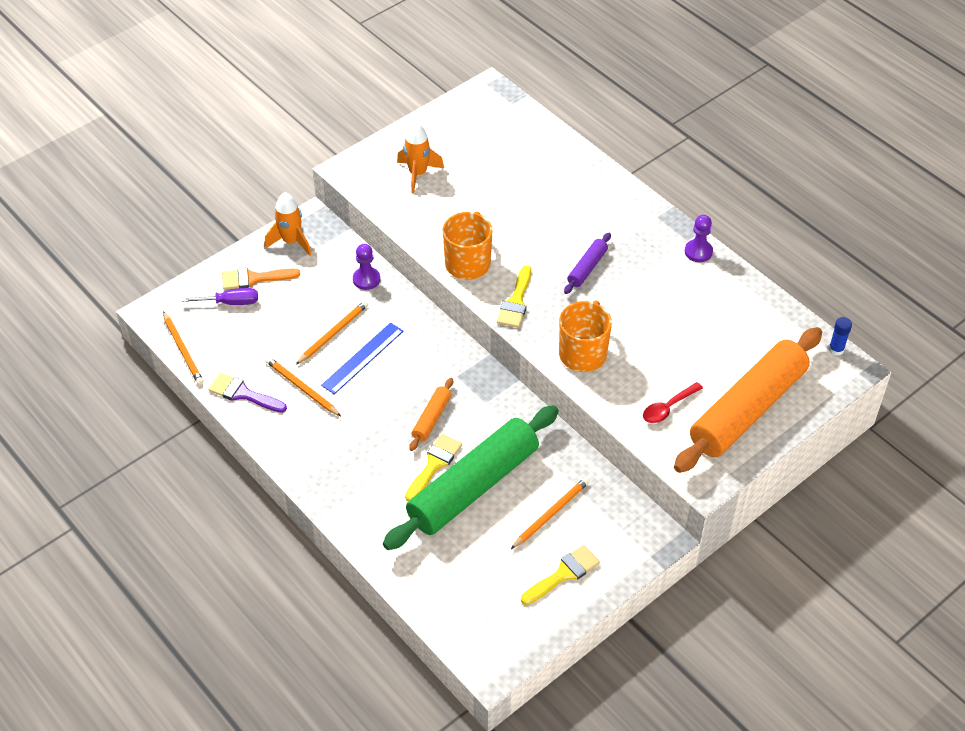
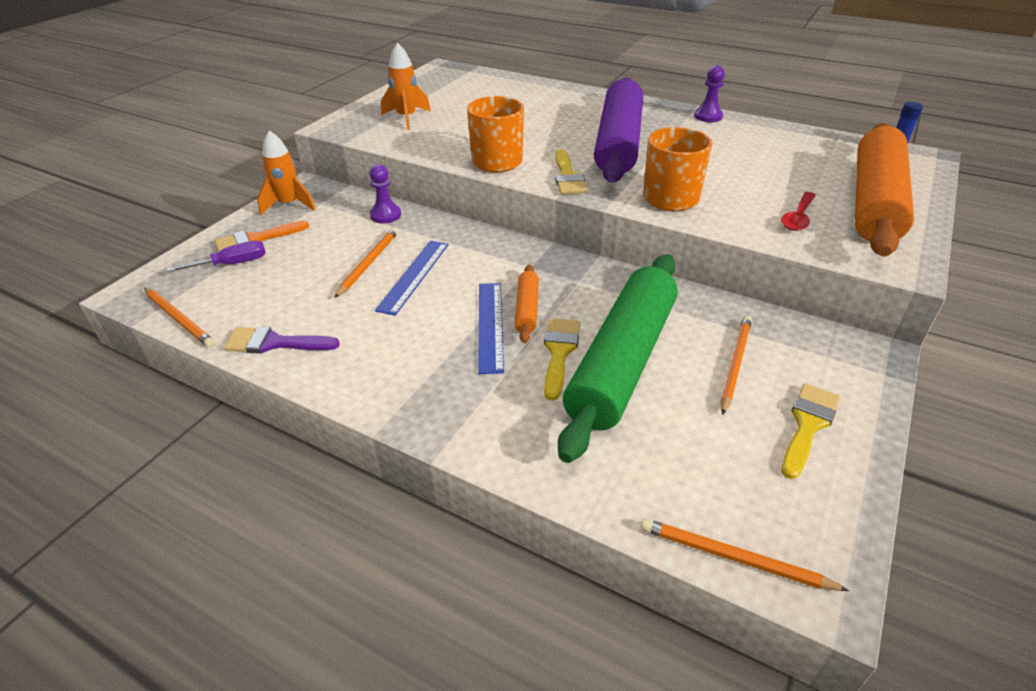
camera: 20 degrees left, 10 degrees down
orange pencil [266,357,341,416] -> orange pencil moved to [640,518,849,591]
purple rolling pin [564,233,611,294] -> purple rolling pin [594,77,643,183], size x2.35
none -> blue ruler [478,283,504,374]

